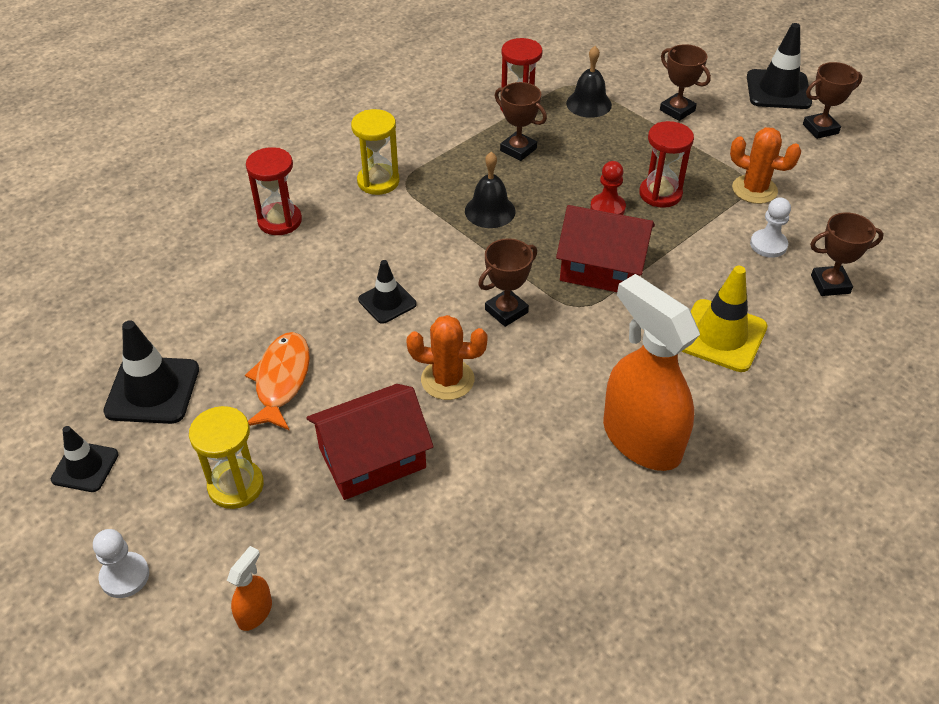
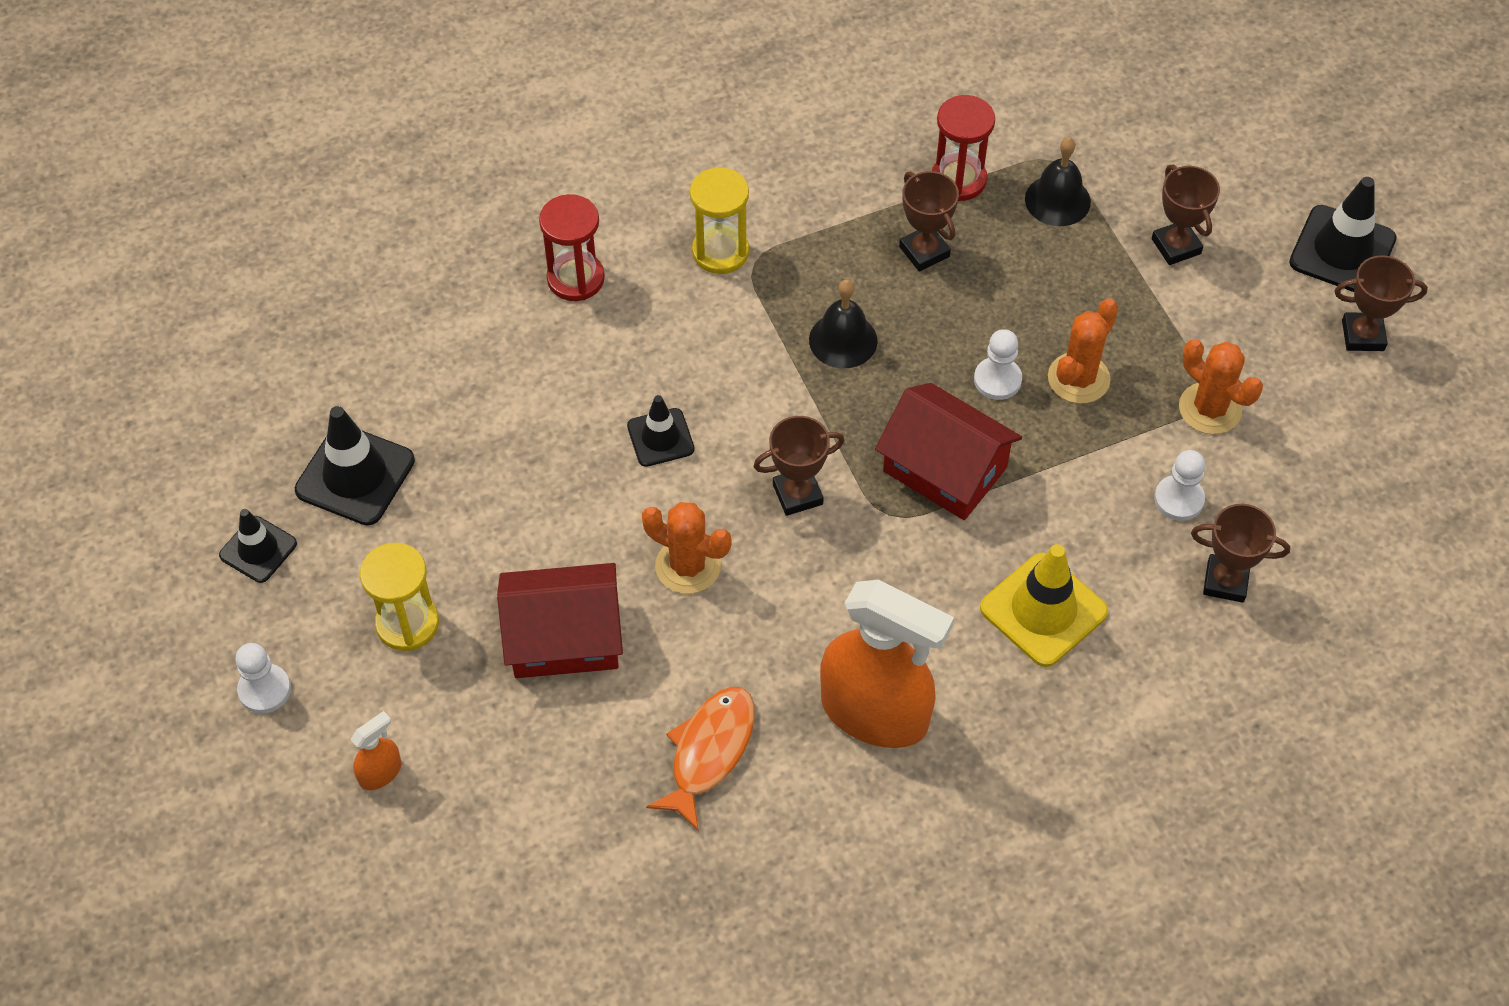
camera: 20 degrees right, 10 degrees up
orange fish [245,332,310,431] -> orange fish moved to [646,686,755,832]
red pawn [590,161,626,215] -> white pawn [974,329,1022,400]
orange spray bottle [603,274,700,471] -> orange spray bottle turned 135 degrees clockwise [820,580,954,748]
red hourglass [639,121,694,208] -> orange cactus [1048,298,1118,404]

